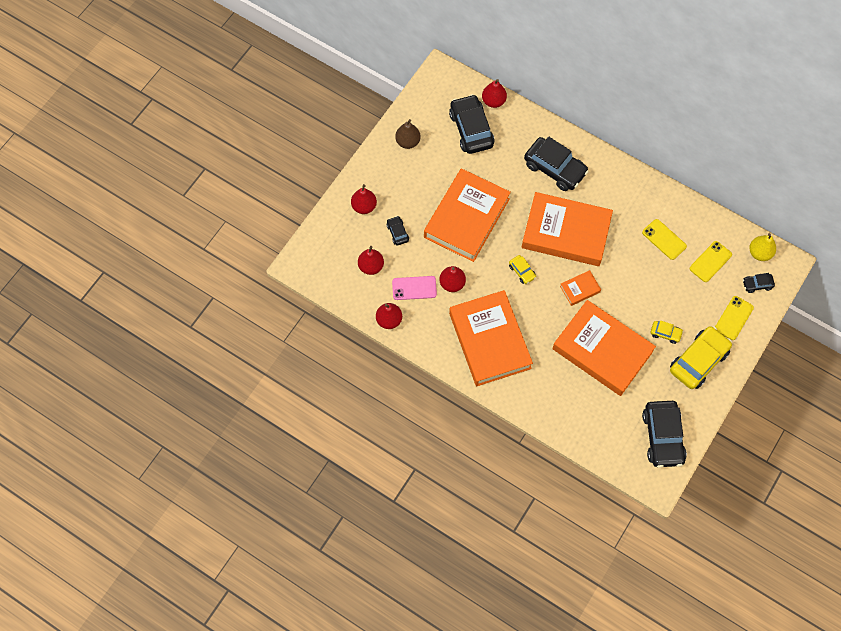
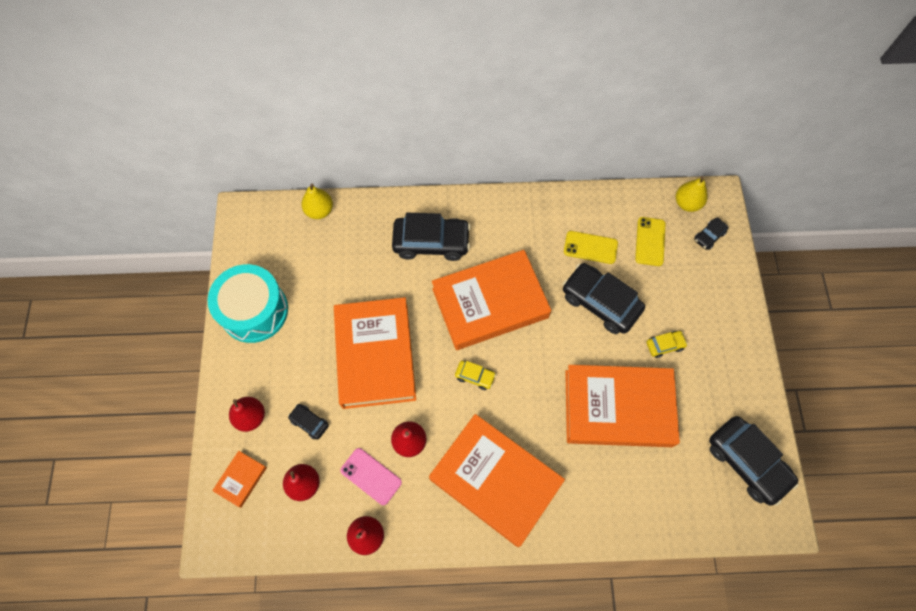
camera: 35 degrees left, 0 degrees up
pink phone [392,276,437,300] -> pink phone turned 75 degrees clockwise [340,448,402,505]
brown pear [395,119,421,149] -> turquoise drum [208,264,288,343]
black car [449,94,495,154] -> black car moved to [563,263,645,334]
red pear [482,79,507,108] -> yellow pear [301,183,333,219]
orange book [560,270,601,306] -> orange book moved to [212,451,267,508]
yellow car [670,326,732,389] -> none
yellow phone [715,296,754,340] -> none

